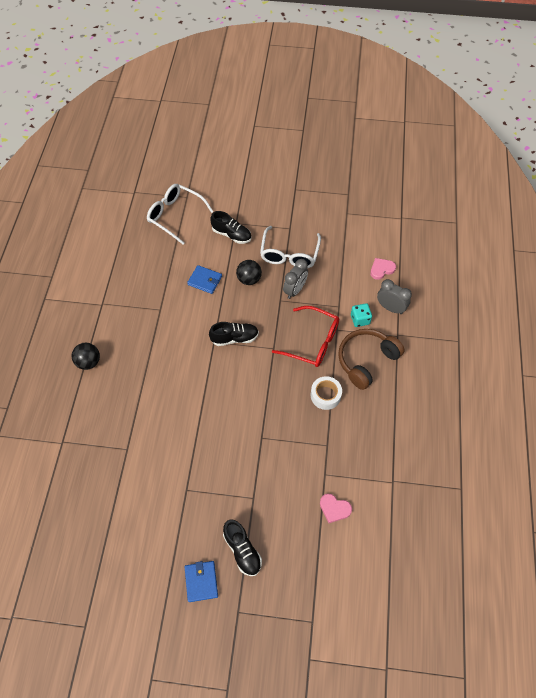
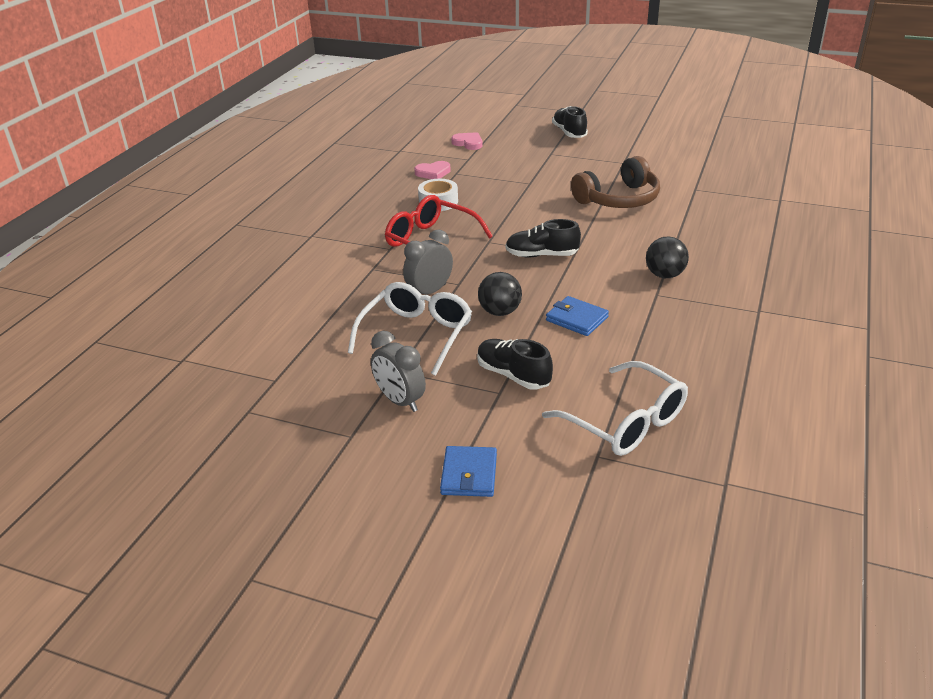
camera: 165 degrees left, 25 degrees down
black ball [72,343,100,370] -> black ball moved to [646,237,689,278]
blue wallet [185,561,218,602] -> blue wallet moved to [440,446,497,497]
brown headphones [338,329,405,390] -> brown headphones moved to [571,156,660,208]
turquoise dice [351,303,372,327] -> none
pink heart [370,258,396,280] -> pink heart moved to [414,161,451,179]
grey clock [377,279,412,314] -> grey clock moved to [371,331,426,412]

